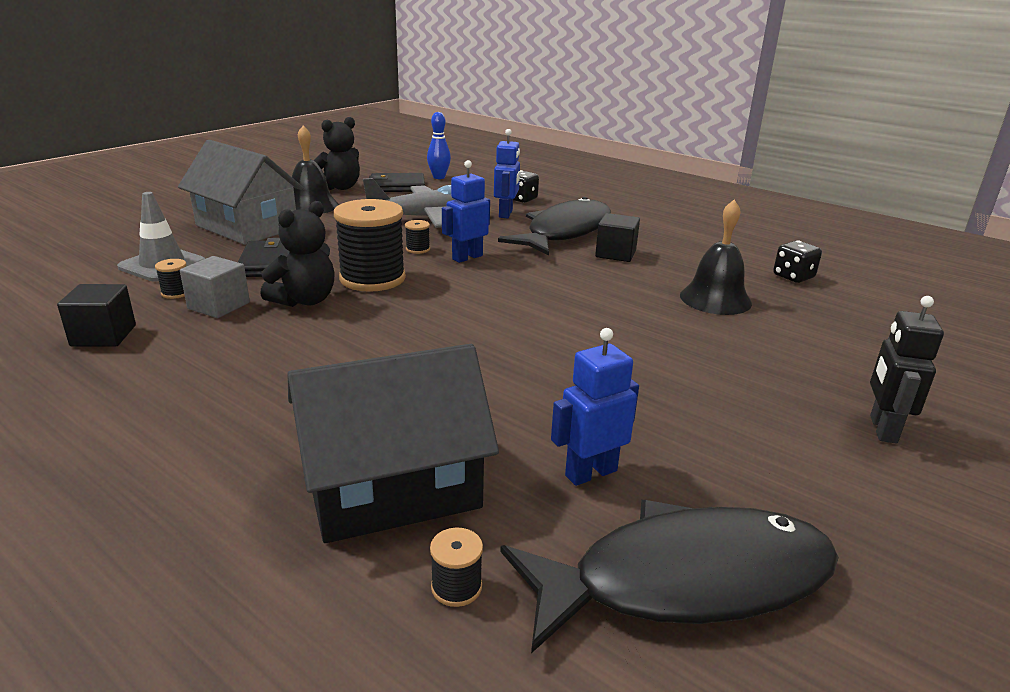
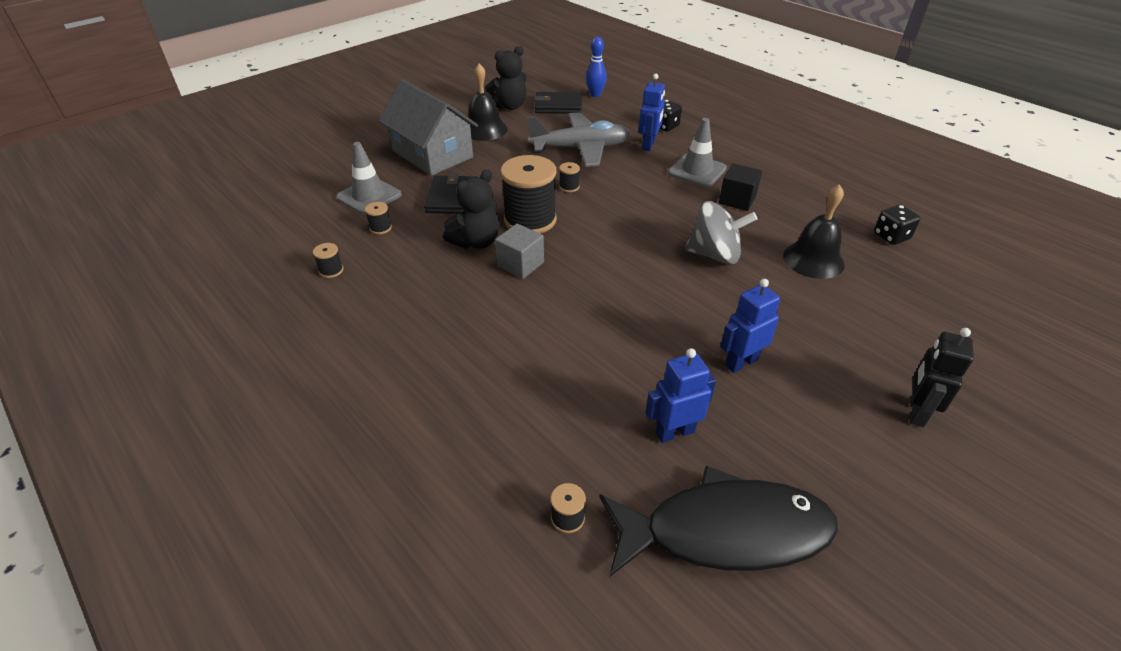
camera: 10 degrees right, 15 degrees up
black cube [57,284,136,346] -> black spool [313,243,343,278]
grey cube [180,256,250,318] -> grey cube moved to [495,224,544,279]
black house [287,344,499,543] -> none
blue robot [442,160,490,263] -> blue robot moved to [720,279,780,373]
black fish [498,197,611,256] -> grey traffic cone [668,118,727,187]
none -> grey spinning top [685,201,757,264]

